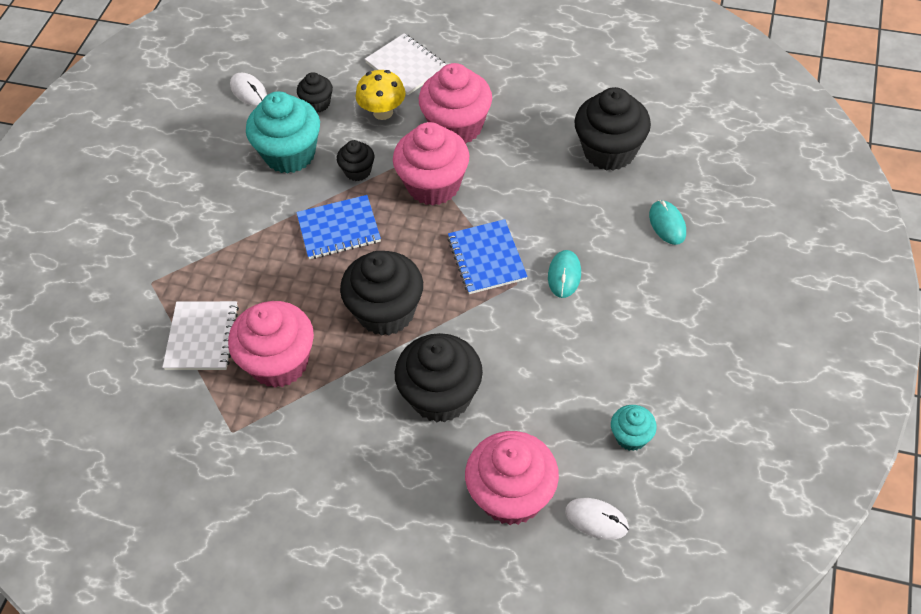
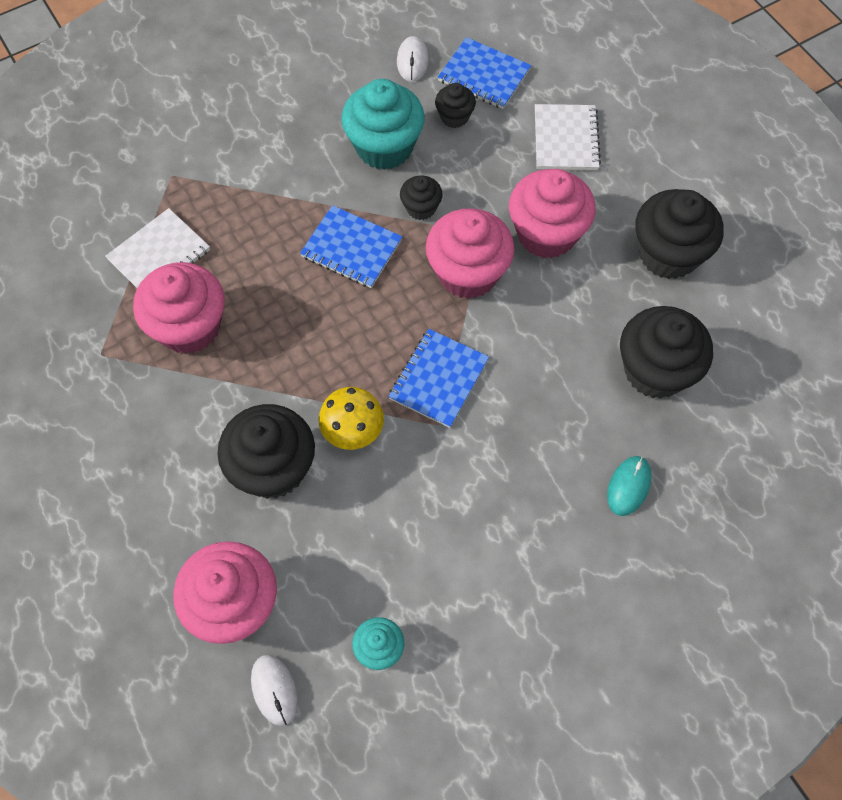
camera: 40 degrees right, 10 degrees up
black cupcake [340,251,423,336] -> black cupcake moved to [635,189,724,279]
yellow mushroom [356,70,406,120] -> yellow mushroom moved to [319,387,384,450]
turquoise mouse [548,250,581,298] -> none
none -> blue notebook [438,37,531,109]

